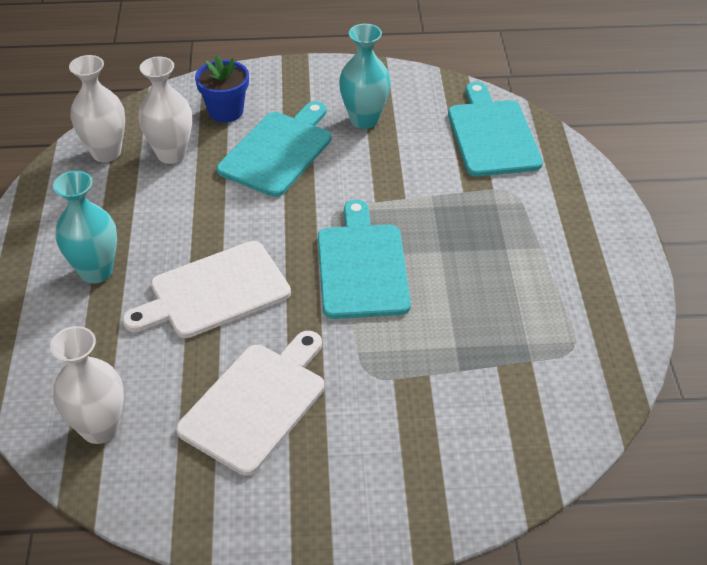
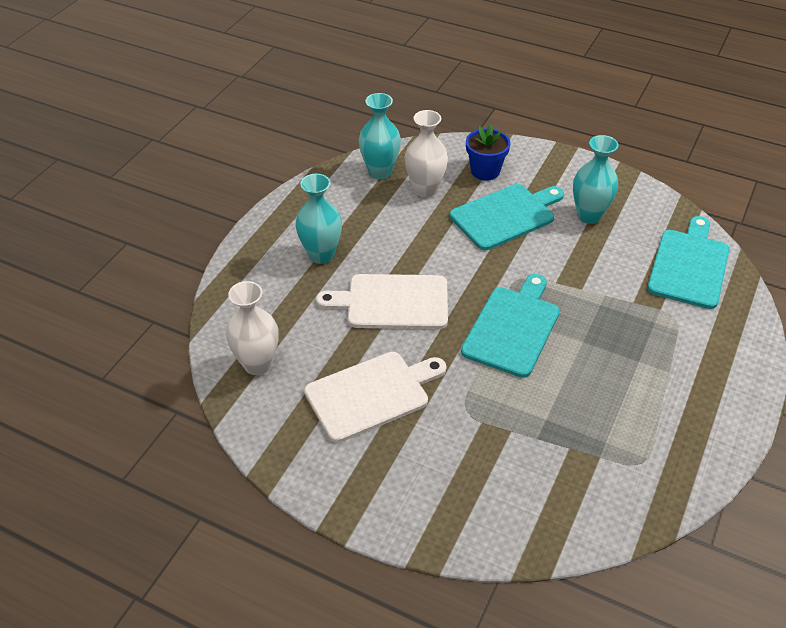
camera: 30 degrees right, 0 degrees up
white vase [69,55,125,162] -> turquoise vase [359,93,401,179]

